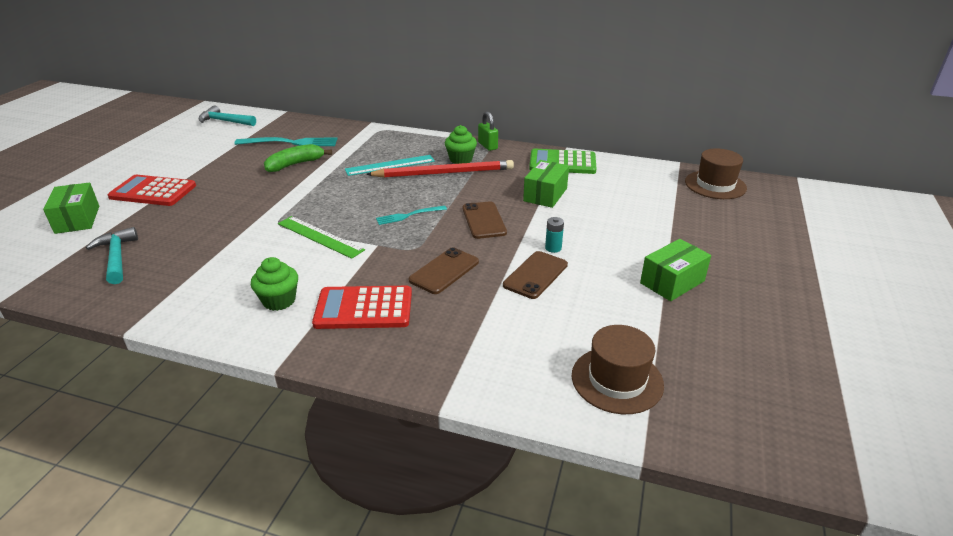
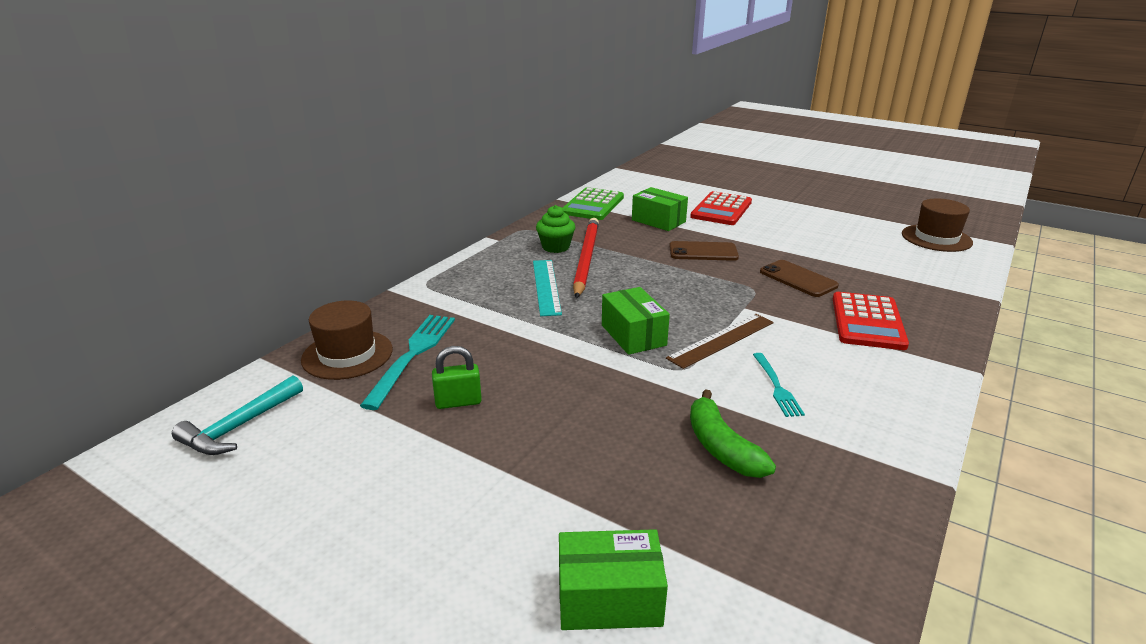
camera: 75 degrees left, 5 degrees down
turquoise hammer [86,227,138,284] -> none
red calculator [108,175,196,206] -> red calculator moved to [690,191,752,225]
green cupcake [251,257,298,311] -> none
green banana [264,144,332,172] -> green banana moved to [690,389,776,478]
green ruler [278,216,365,259] -> brown ruler [666,314,774,369]
turquoise fork [376,205,447,225] -> turquoise fork moved to [753,353,805,417]
green padlock [478,111,498,151] -> green padlock moved to [432,346,482,409]
brown phone [503,251,568,299] -> none
turquoise battery [545,217,564,253] -> none
green box [640,239,711,301] -> green box moved to [602,287,670,355]
brown hat [685,148,747,199] -> brown hat moved to [301,301,393,380]

